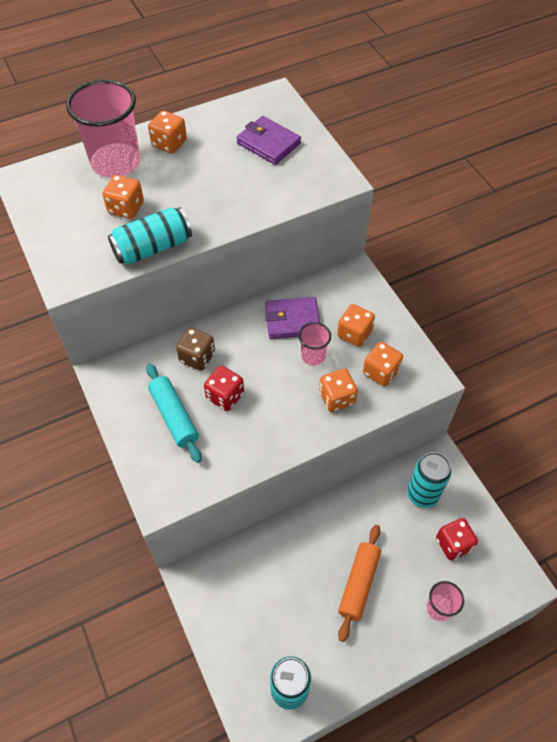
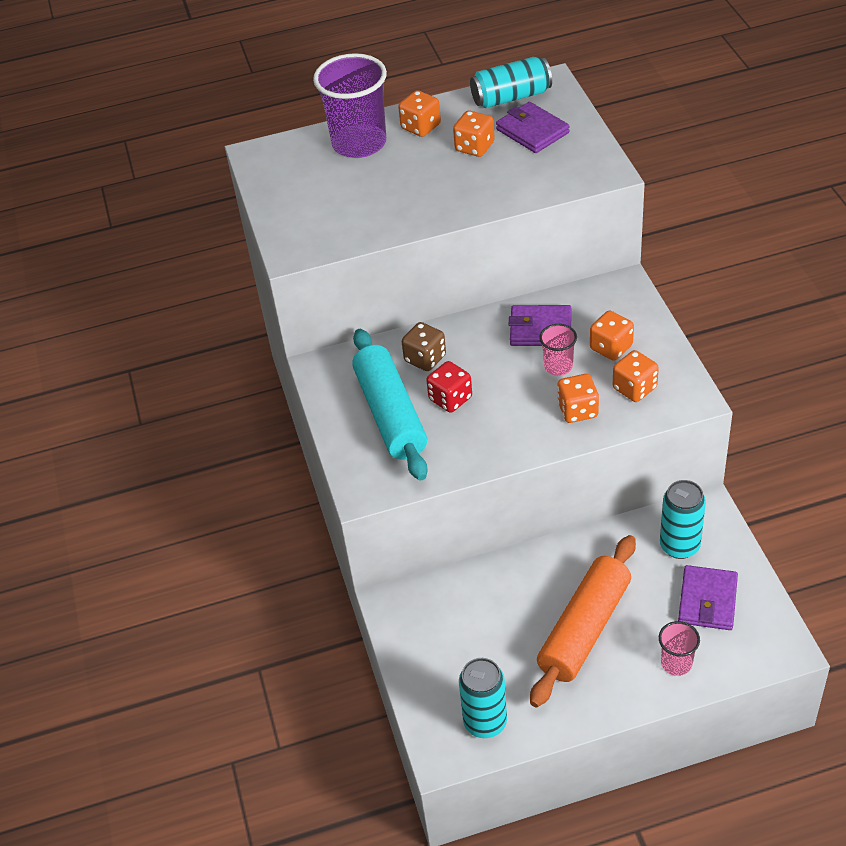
camera: 15 degrees right, 10 degrees down
pink cup [66,79,140,178] -> purple cup [313,53,387,158]
orange dice [102,175,144,219] -> orange dice moved to [453,111,495,157]
turquoise can [108,207,192,265] -> turquoise can moved to [470,57,552,108]
turquoise rolling pin [146,364,202,463] -> turquoise rolling pin [352,329,428,481], size x1.53
orange rolling pin [338,525,381,642] -> orange rolling pin [530,535,636,707], size x1.53
red dice [436,518,478,560] -> purple wallet [678,565,738,630]

